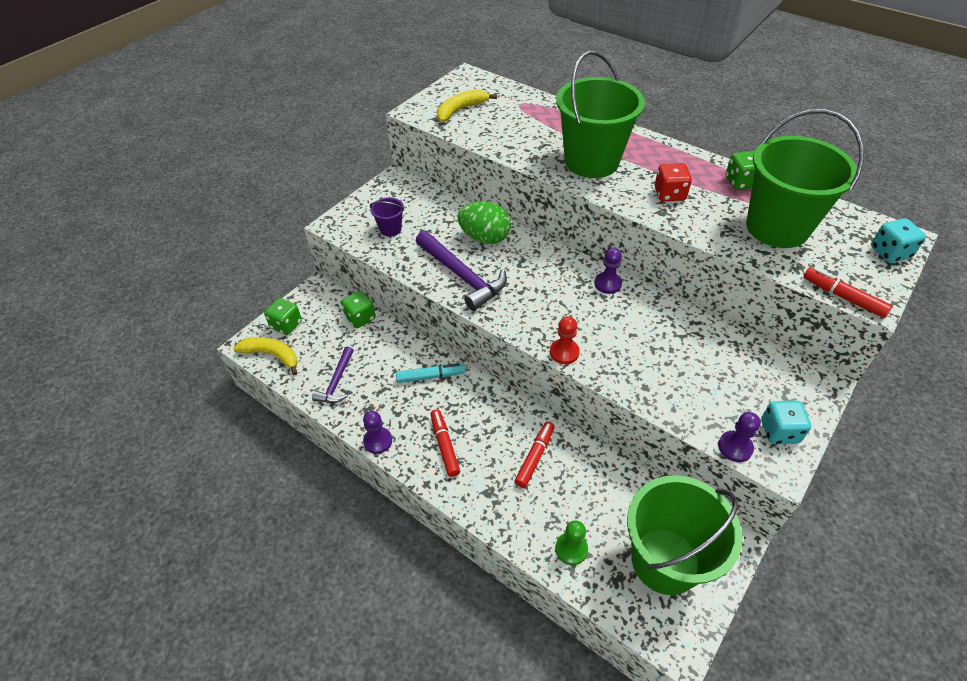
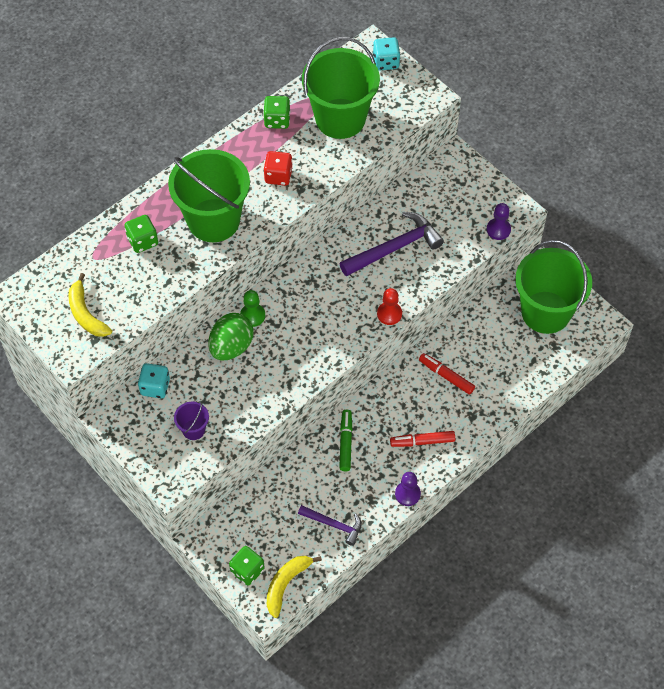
camera: 80 degrees left, 10 degrees up
green dice [341,291,376,328] -> green dice moved to [124,215,158,253]
turquoise marker [396,363,465,383] -> green marker [339,410,352,471]
purple hammer [416,231,507,311] -> purple hammer moved to [339,212,444,277]
green pawn [555,520,588,565] -> green pawn moved to [240,290,265,327]
purple pawn [595,248,622,294] -> none
turquoise dice [761,401,811,444] -> turquoise dice moved to [138,363,170,399]
red marker [804,268,893,318] -> none

